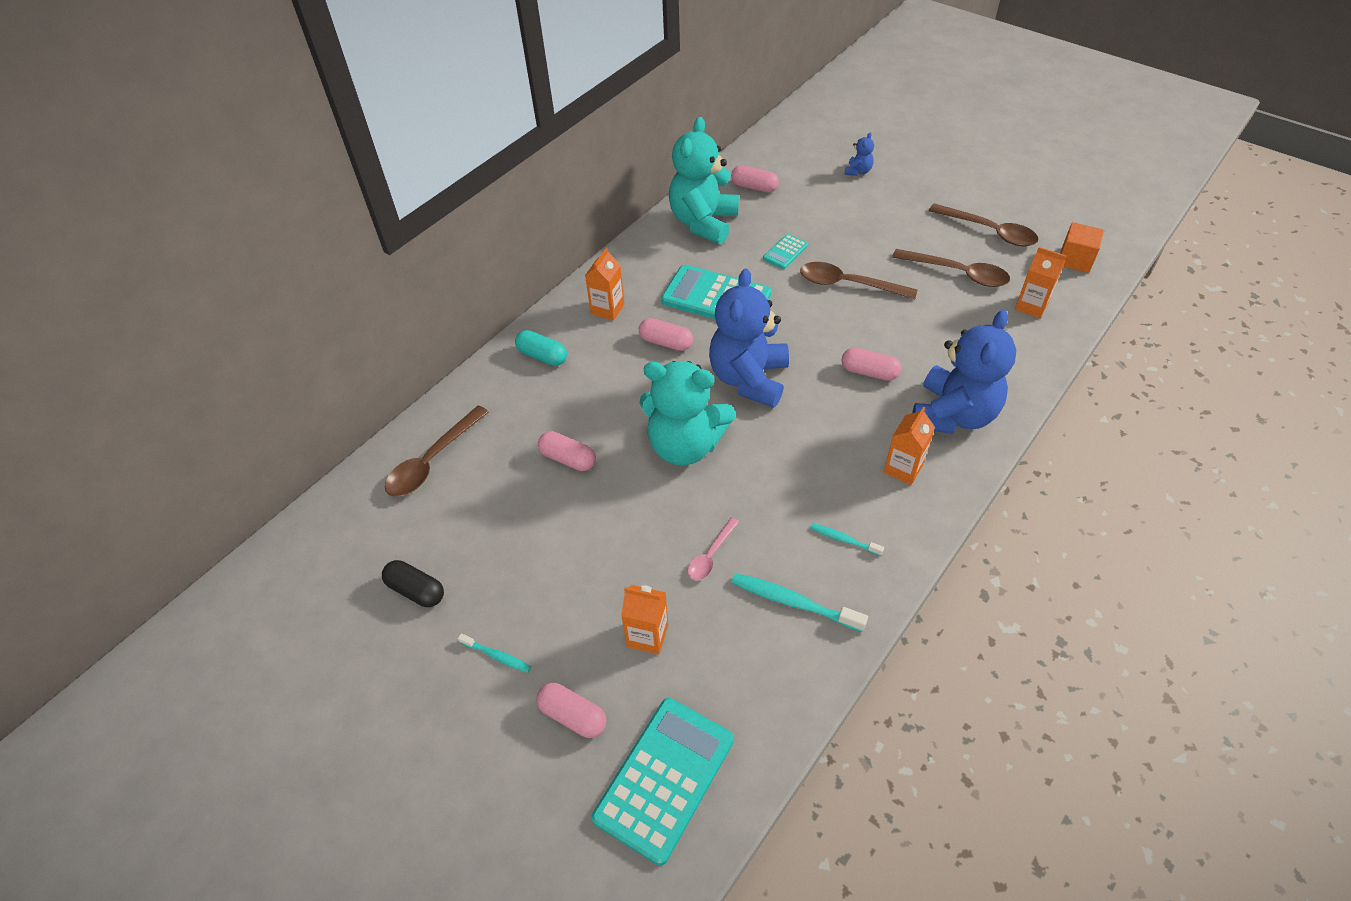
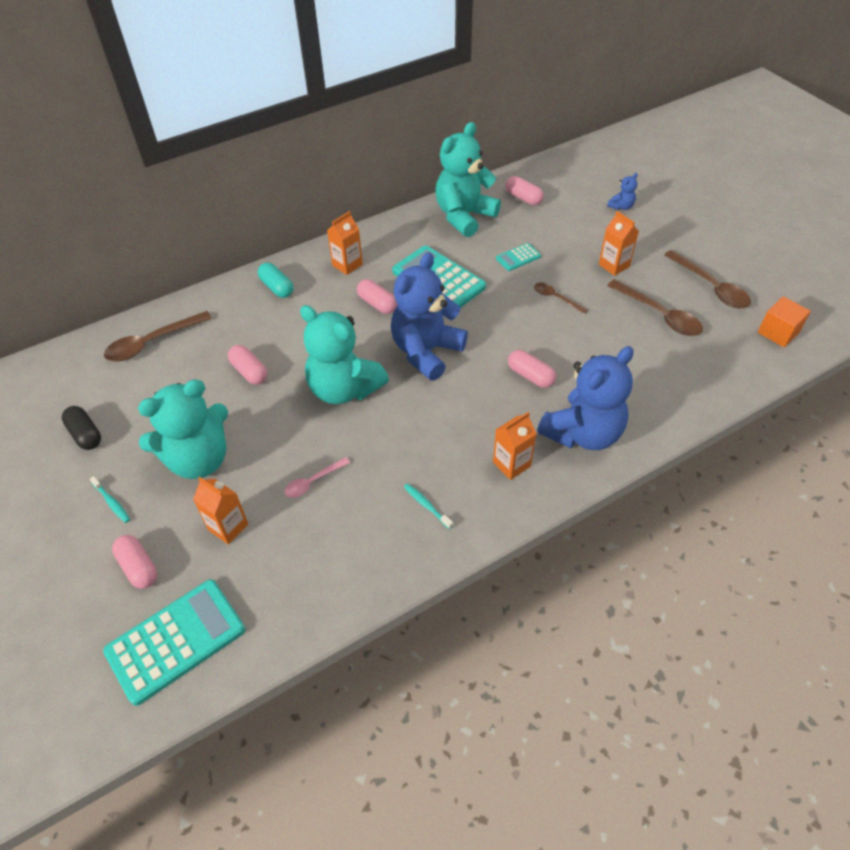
camera: 20 degrees right, 0 degrees up
turquoise toothbrush [731,573,868,632] -> none
brown spoon [800,262,917,299] -> brown spoon [534,283,588,314], size x0.57
orange carton [1015,247,1066,318] -> orange carton moved to [599,211,639,276]
none -> turquoise teddy bear [138,379,228,479]

